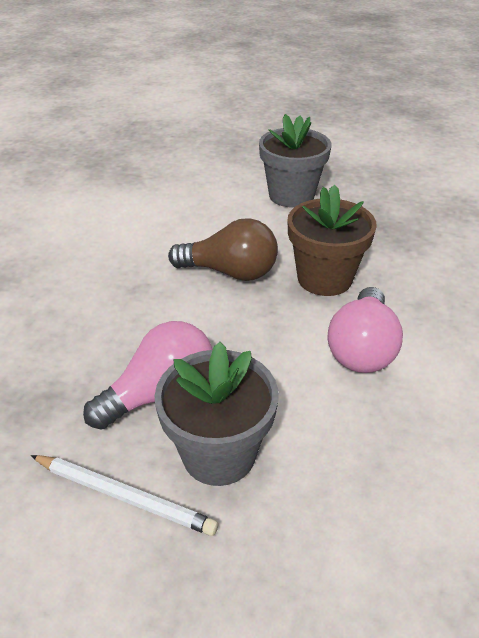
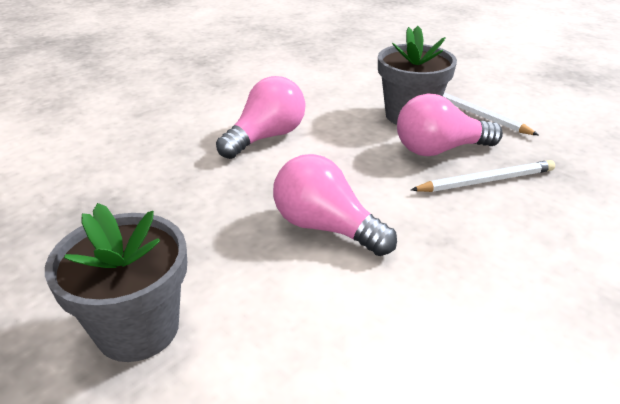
camera: 155 degrees left, 5 degrees down
brown light bulb [168,218,278,281] -> pink light bulb [273,154,397,256]
brown flower pot [288,185,377,296] -> none
none -> white pencil [411,160,555,192]

